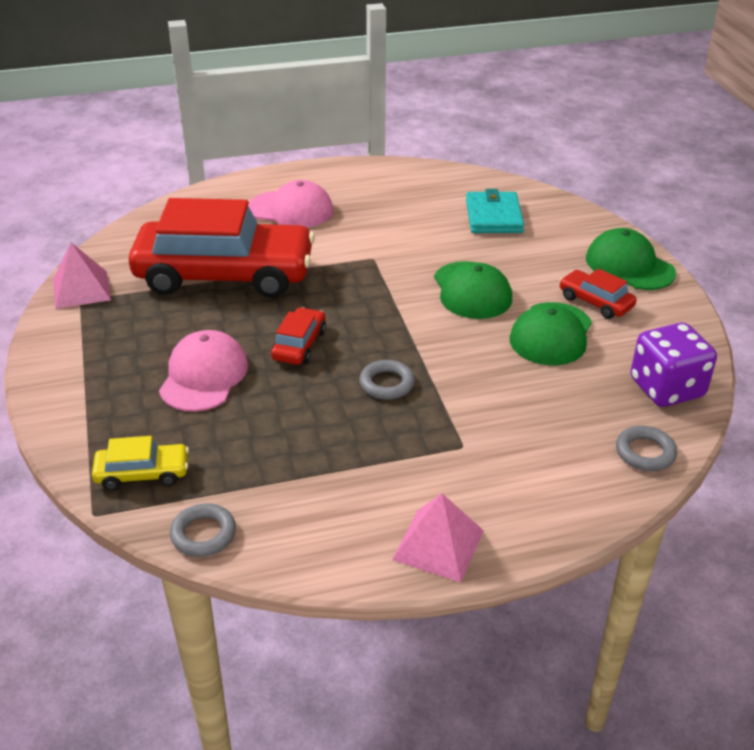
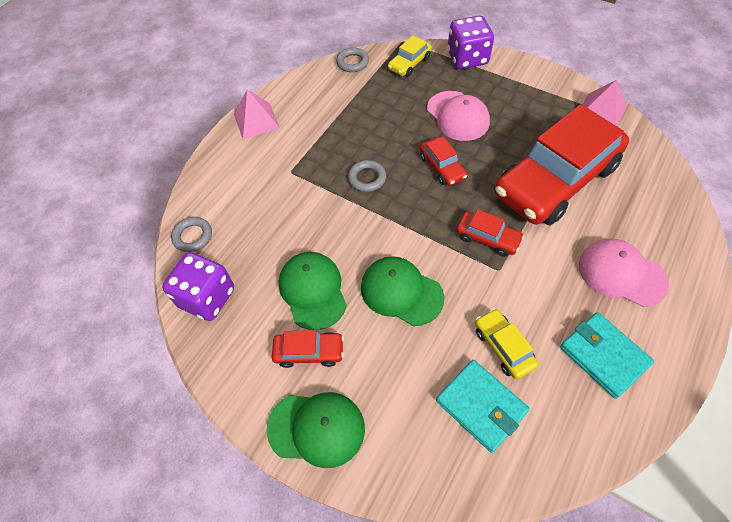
camera: 140 degrees right, 20 degrees up
pink cap [248,180,333,227] -> pink cap turned 60 degrees clockwise [579,239,669,307]
none -> purple dice [448,16,494,69]
none -> red car [456,209,524,257]
none -> yellow car [475,308,538,379]
none -> turquoise wallet [560,312,654,399]

